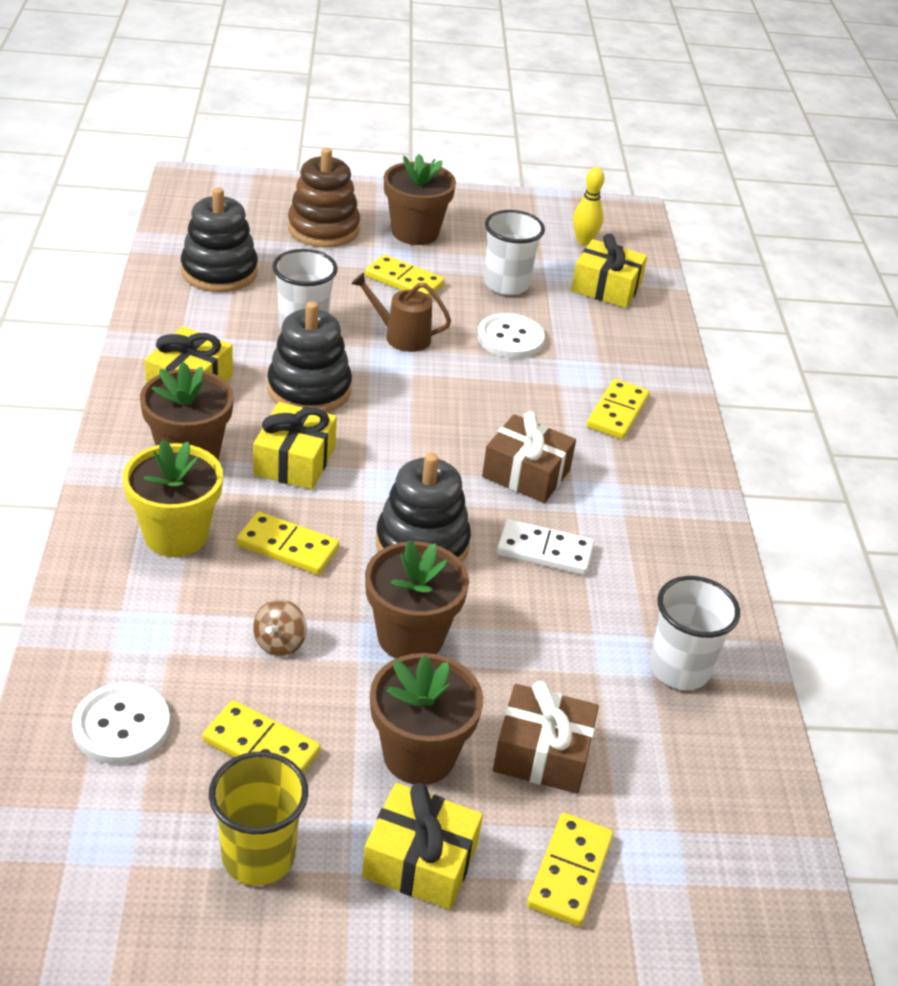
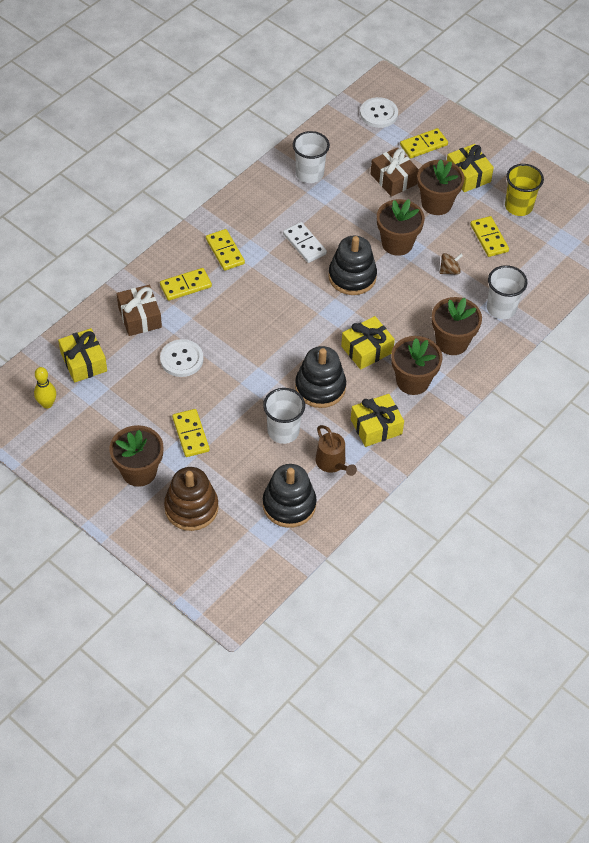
camera: 135 degrees left, 15 degrees up
white button [72,683,170,764] -> white button moved to [360,97,398,128]
yellow flower pot [123,440,223,557] -> brown flower pot [432,297,482,355]
yellow domino [236,512,339,575] -> yellow domino moved to [206,229,245,271]
brown watering can [351,272,451,352] -> brown watering can moved to [316,425,357,476]
brown gift [482,411,576,503] -> brown gift moved to [117,285,162,336]
white cup [484,210,545,295] -> white cup moved to [487,265,528,319]

